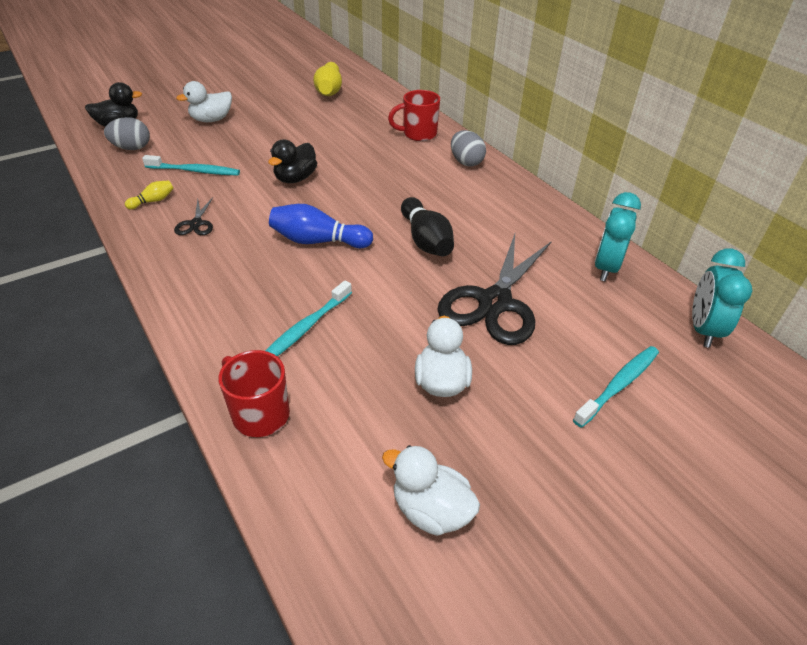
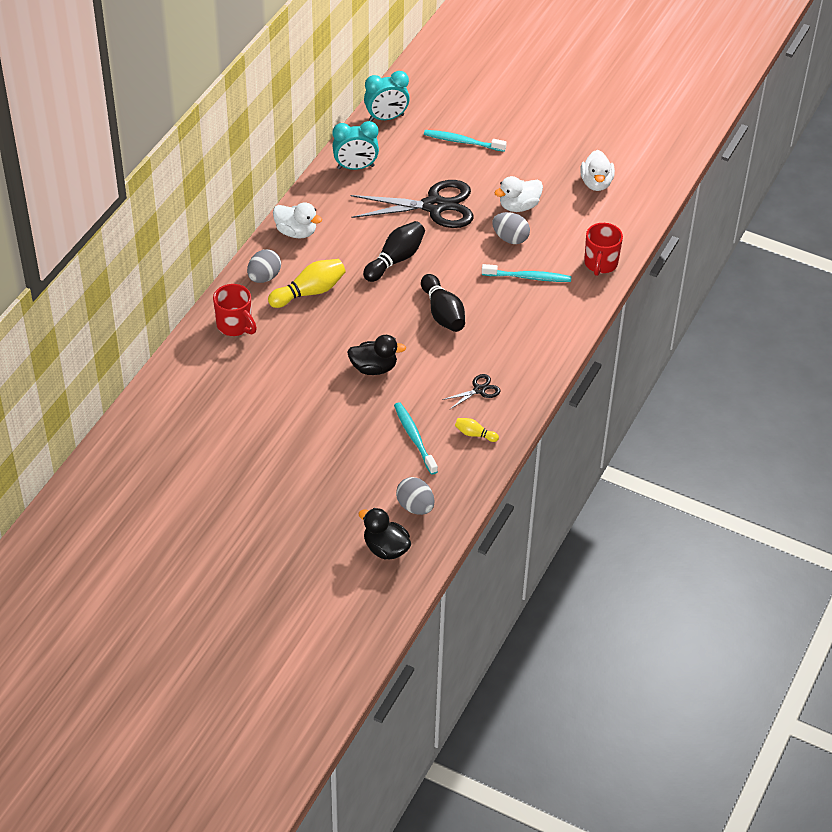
camera: 120 degrees left, 5 degrees up
white duck [176,81,232,122] -> white duck moved to [273,202,322,239]
blue bowling pin [269,204,373,248] -> black bowling pin [421,274,465,332]
yellow bowling pin [313,62,342,96] -> yellow bowling pin moved to [268,259,346,308]
none -> grey egg [492,212,530,244]

